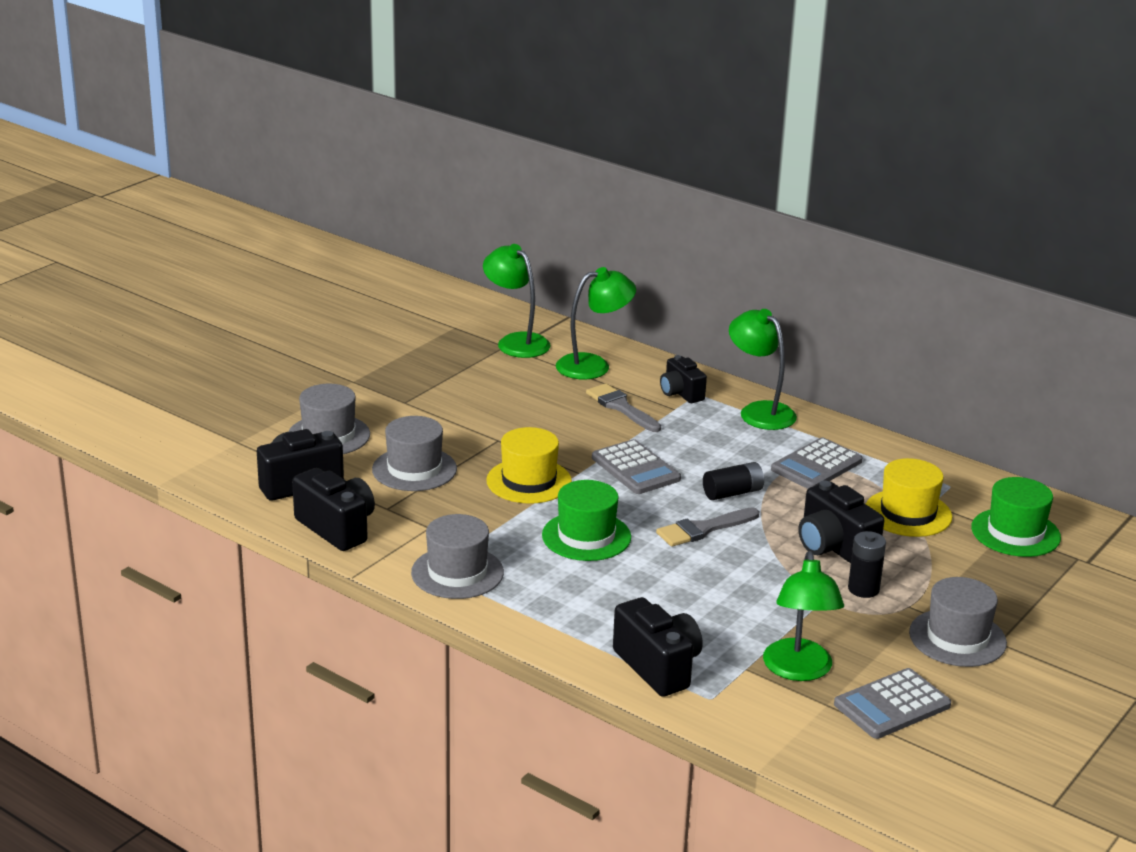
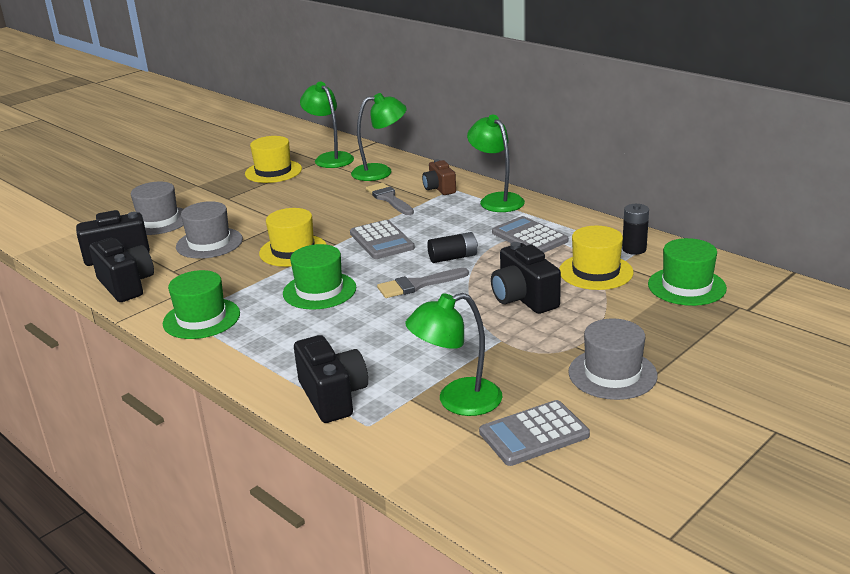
camera: 10 degrees right, 0 degrees up
grey hat [411,514,504,599] -> green hat [163,270,240,339]
black camera [660,355,707,403] -> brown camera [422,159,456,195]
green lamp [763,551,844,681] -> green lamp turned 60 degrees clockwise [405,293,502,416]
grey calculator [771,437,863,489] -> grey calculator turned 90 degrees clockwise [492,216,568,253]
black battery [848,531,886,598] -> black battery moved to [622,204,649,255]
none -> yellow hat [245,136,302,183]

